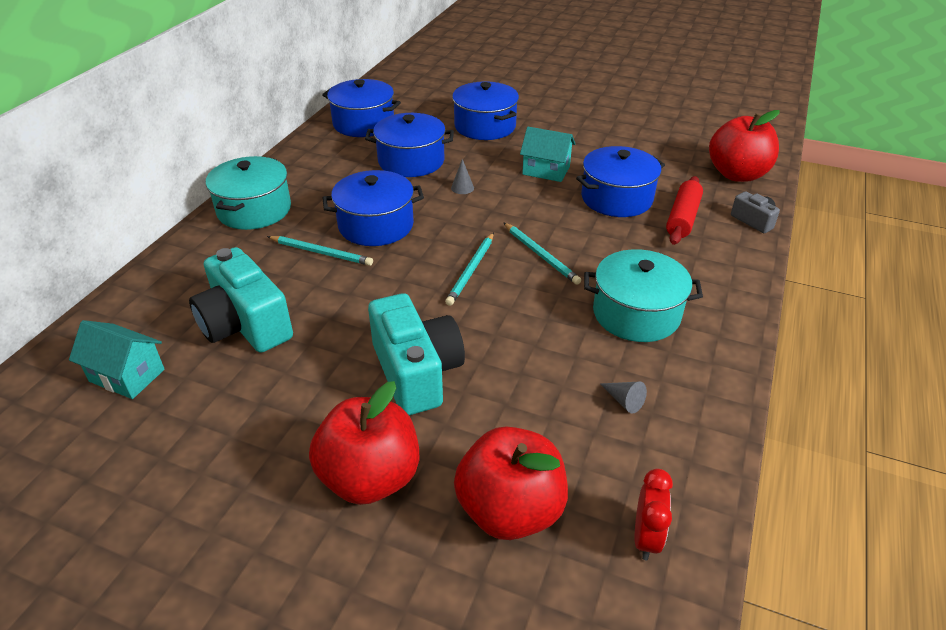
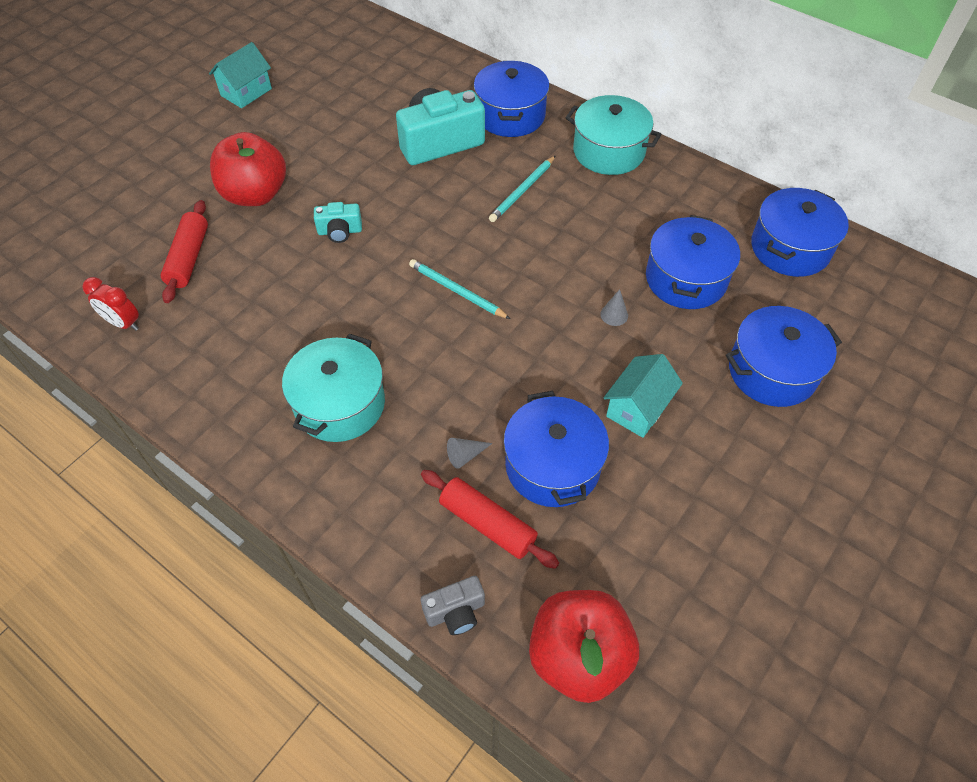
camera: 105 degrees right, 15 degrees up
turquoise house [69,320,165,399] -> turquoise house moved to [209,42,272,108]
blue pot [322,170,424,246] -> blue pot moved to [474,61,550,137]
turquoise camera [368,293,465,415] -> turquoise camera [314,202,362,243], size x0.50
red apple [454,426,568,540] -> red rolling pin [161,200,208,303]
turquoise pencil [504,223,581,285] -> none
grey cone [600,381,647,414] -> grey cone moved to [447,438,493,469]

